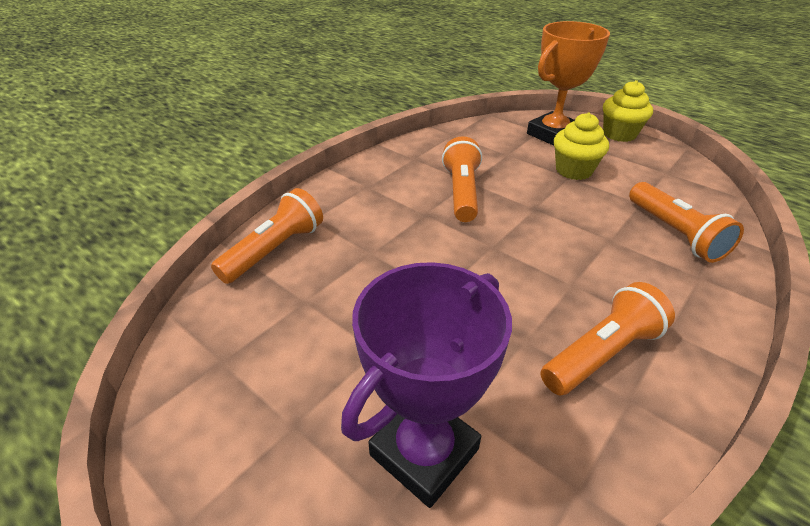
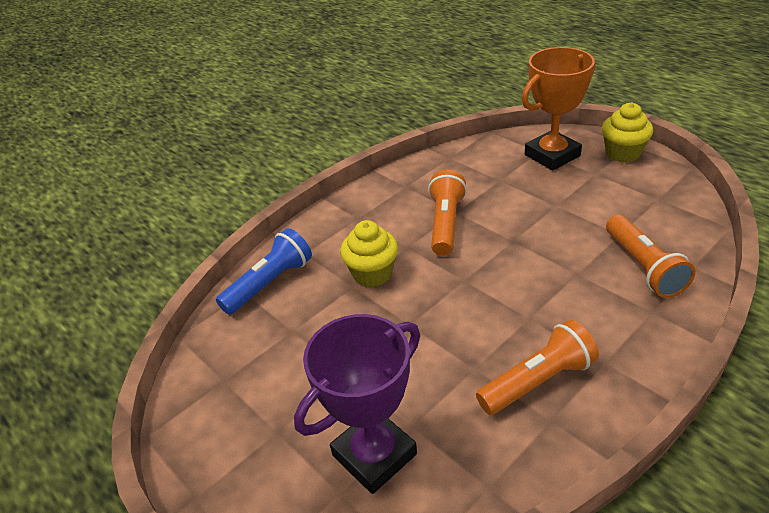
camera: 10 degrees right, 0 degrees up
orange flashlight [211,188,323,284] -> blue flashlight [216,228,312,315]
yellow cupcake [554,113,609,180] -> yellow cupcake moved to [340,220,398,287]

